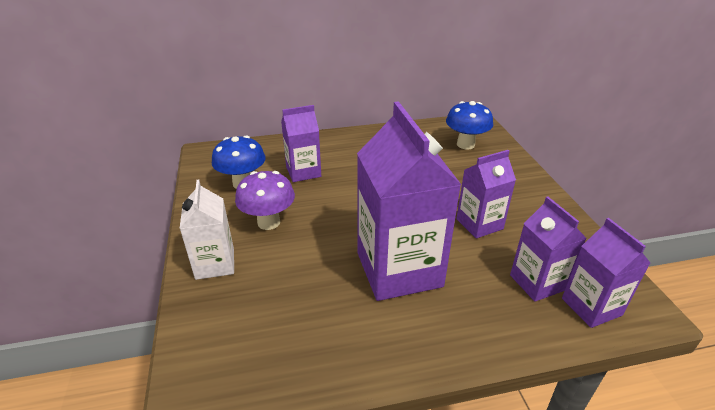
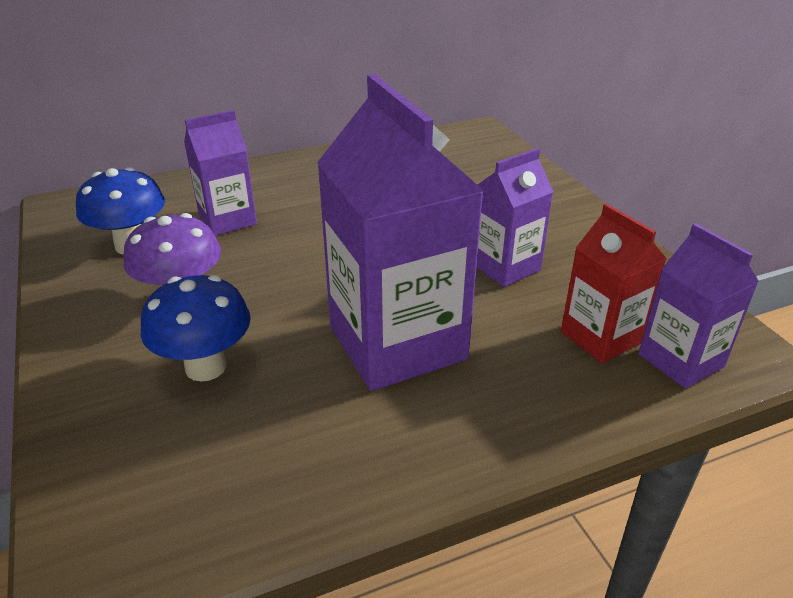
camera: 10 degrees left, 0 degrees up
white carton [179,180,234,280] -> none
blue mushroom [446,101,493,149] -> blue mushroom moved to [141,275,251,382]
purple carton [510,196,587,302] -> red carton [561,204,667,363]

